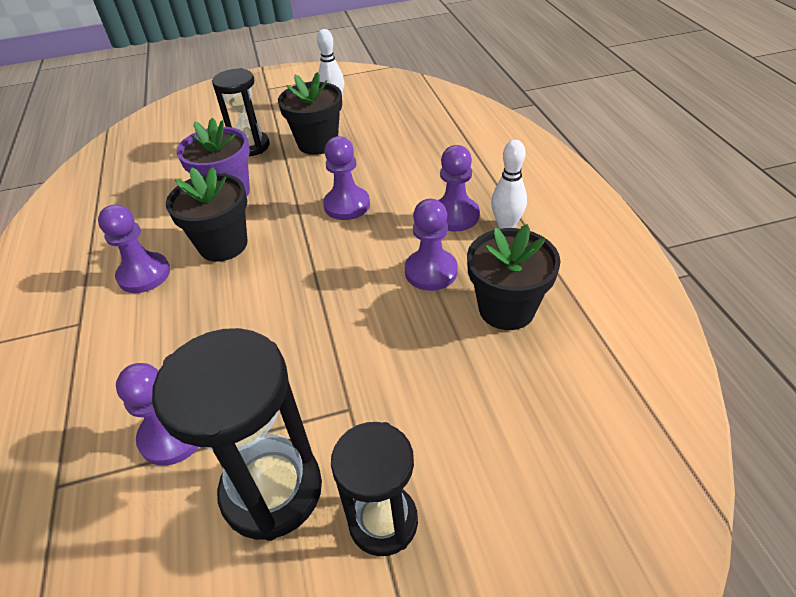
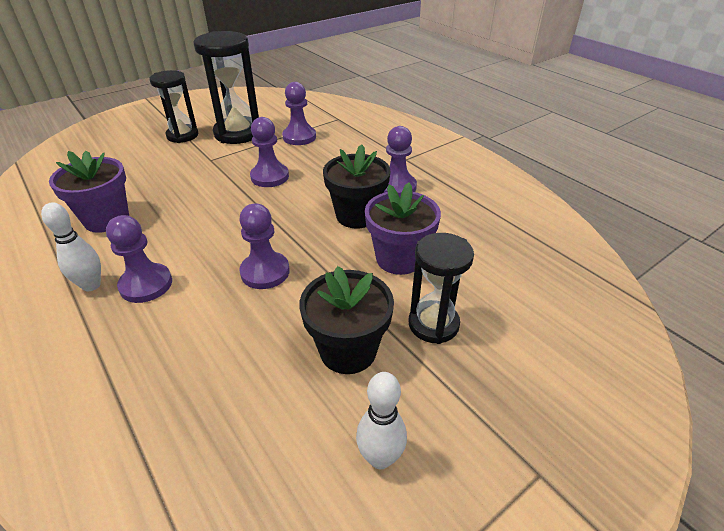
camera: 155 degrees right, 5 degrees down
purple pawn [405,199,458,291] -> purple pawn moved to [250,117,289,187]
black flower pot [467,224,561,330] -> purple flower pot [49,151,129,233]

